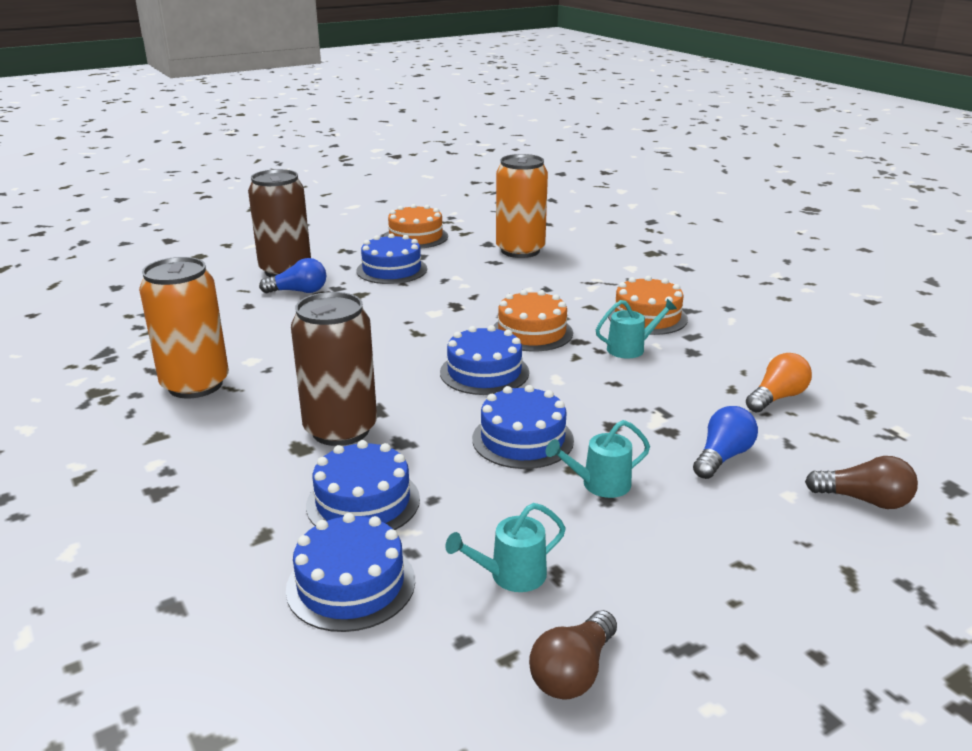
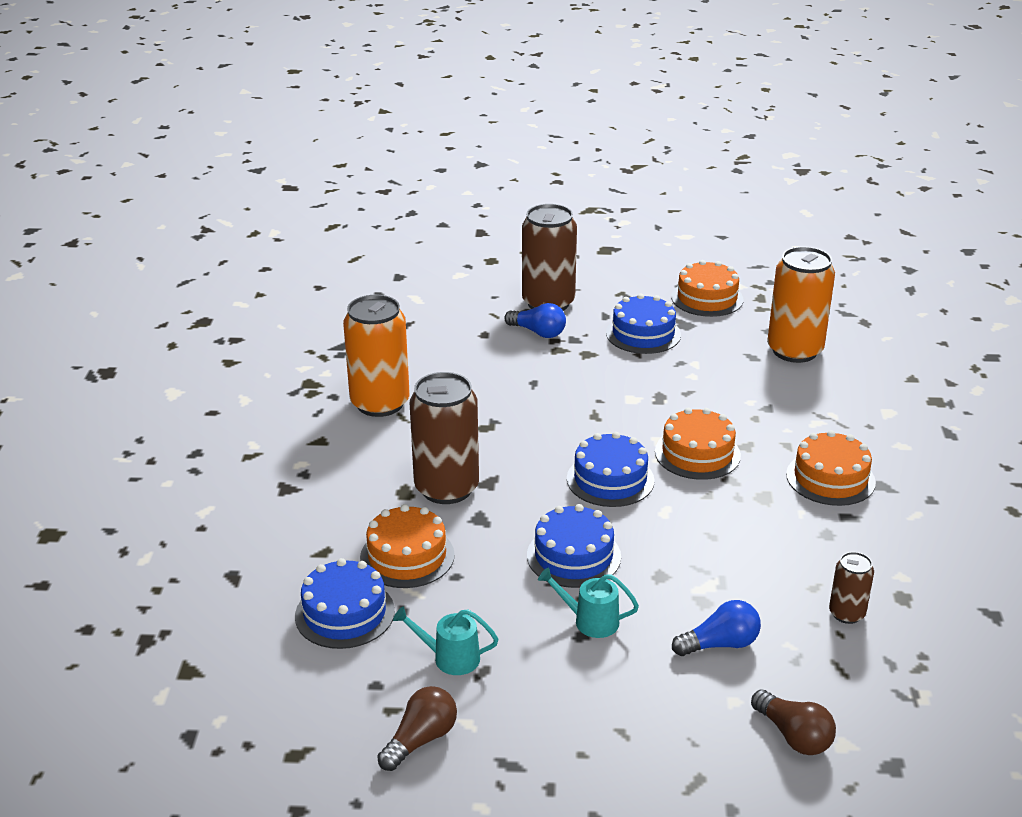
camera: 35 degrees right, 5 degrees up
blue cake [306,440,420,530] -> orange cake [360,504,455,588]
brown light bulb [529,610,617,700] -> brown light bulb turned 150 degrees clockwise [377,686,457,771]
turquoise watering can [596,299,677,358] -> none
orange light bulb [746,353,812,412] -> brown can [829,552,874,624]

